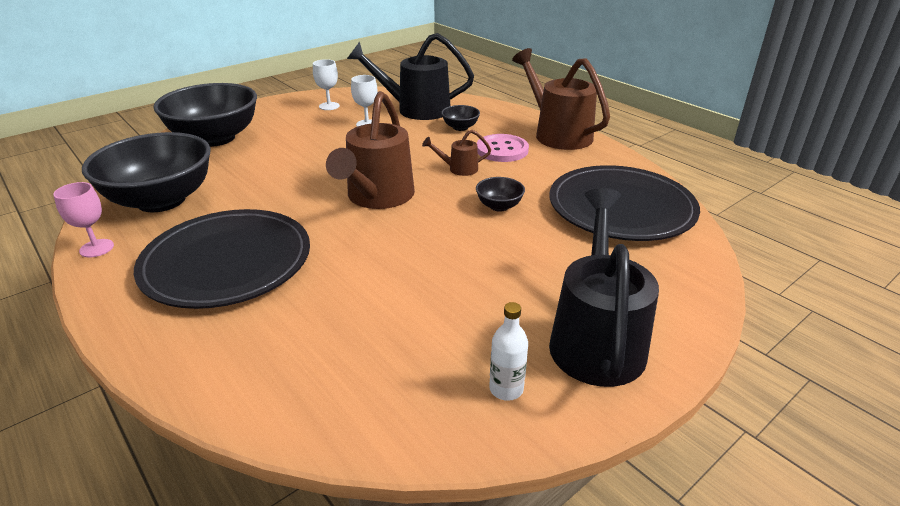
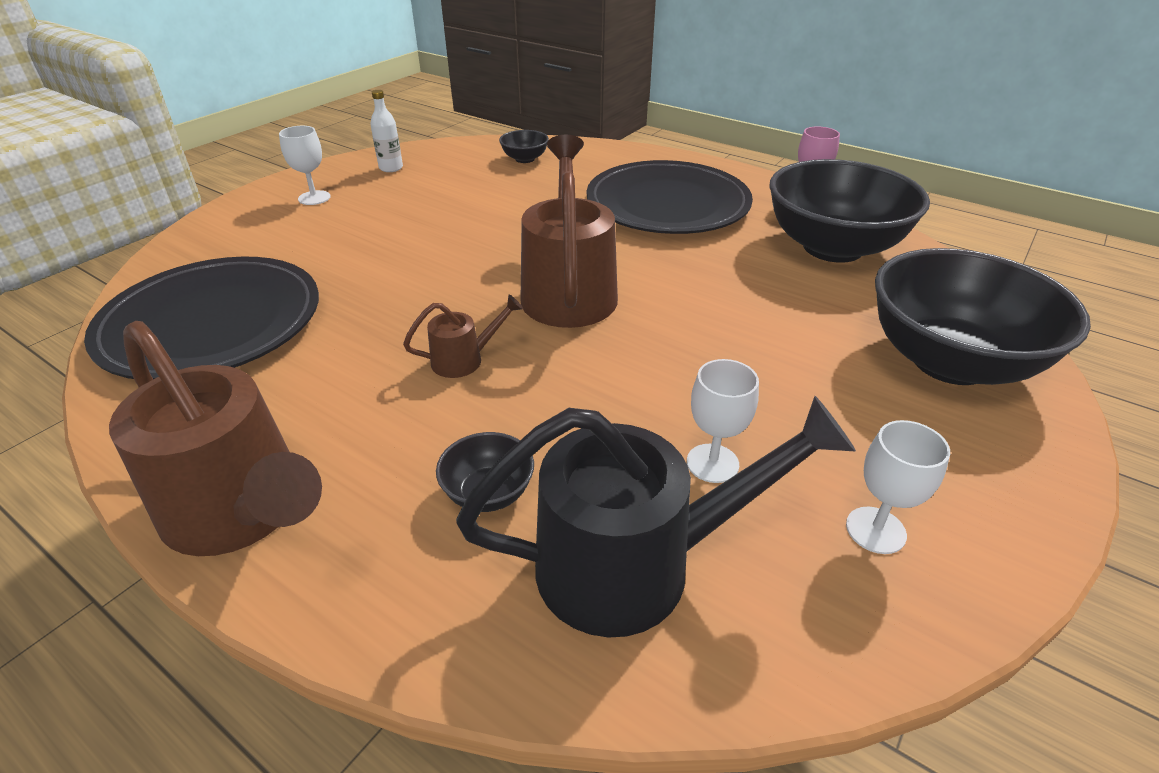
camera: 165 degrees right, 5 degrees up
black bowl [476,177,525,211] -> black bowl moved to [499,130,549,163]
pink button [477,134,529,162] -> none
black watering can [549,188,659,387] -> white goblet [279,126,331,205]

